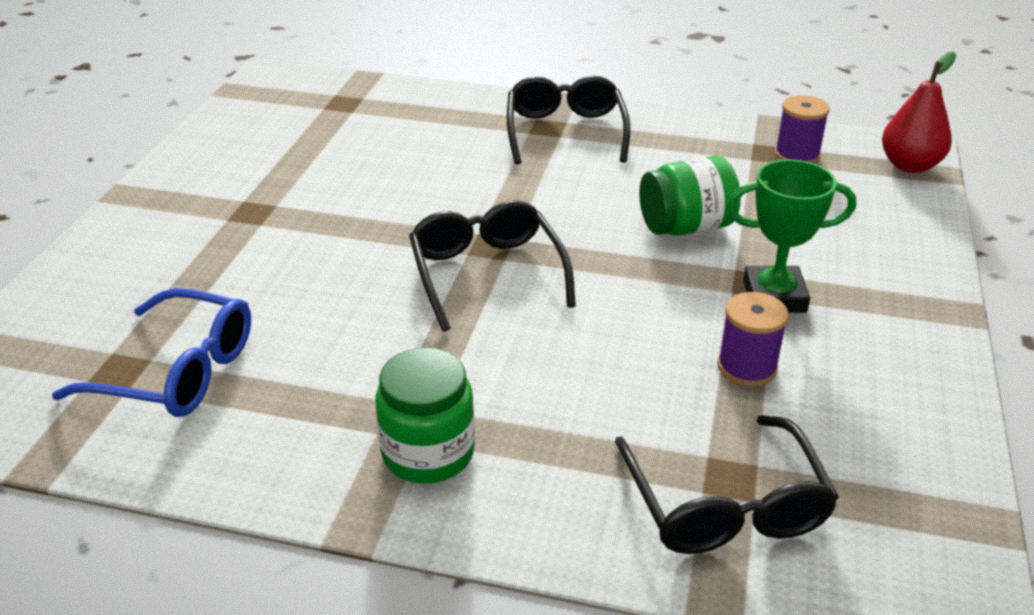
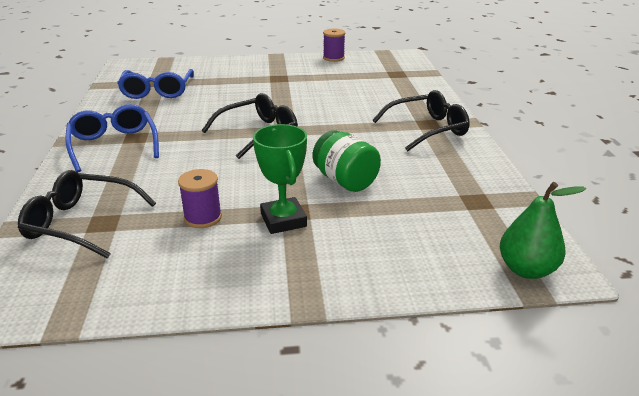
camera: 70 degrees right, 5 degrees down
green jar [376,348,475,484] -> blue glasses [65,104,159,172]
black glasses [615,415,839,554] -> black glasses turned 45 degrees clockwise [18,170,156,259]
purple spool [774,95,830,164] -> purple spool moved to [323,29,345,62]
red pear [882,51,956,173] -> green pear [500,182,586,279]

